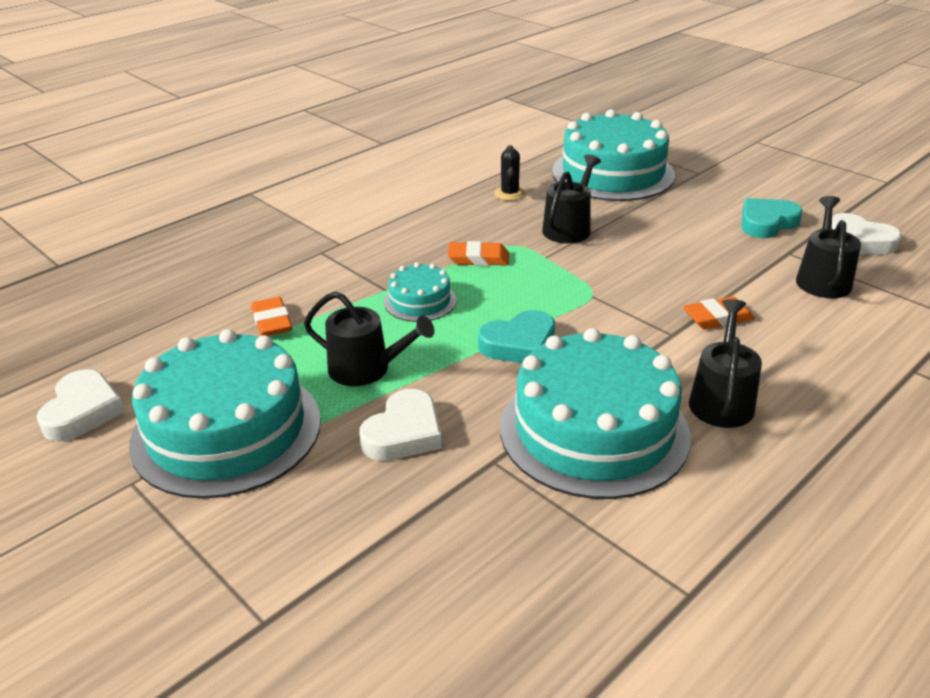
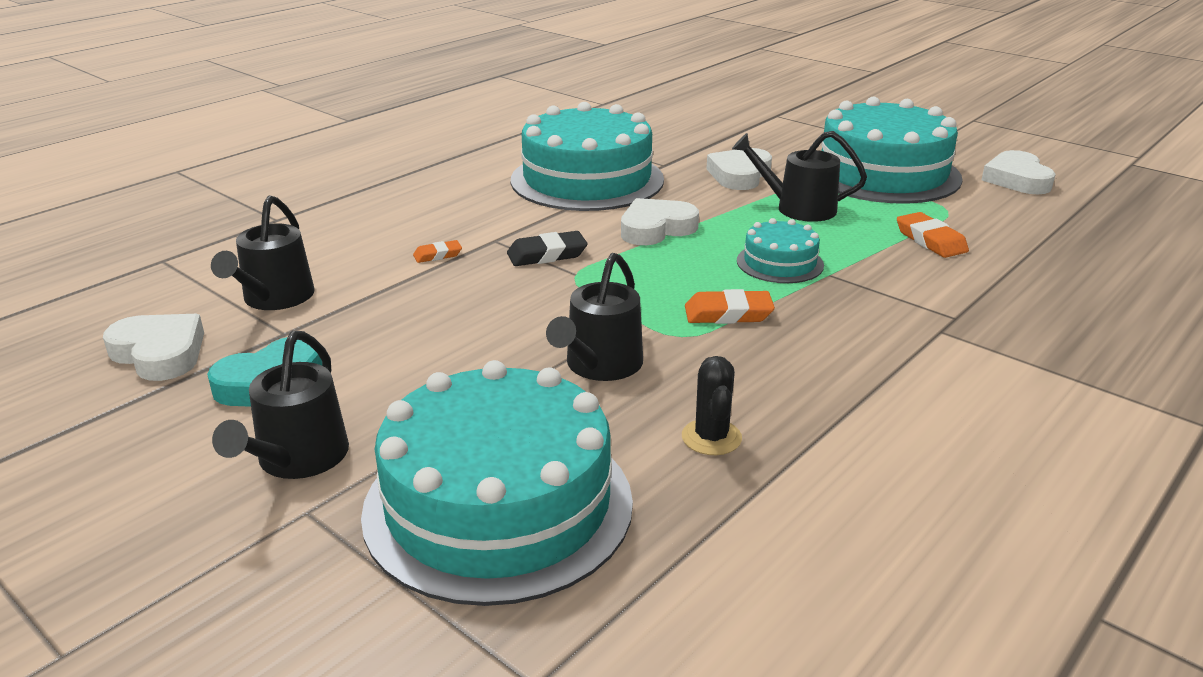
camera: 175 degrees right, 5 degrees down
turquoise heart [478,310,555,363] -> white heart [621,198,699,245]
orange eraser [683,296,755,330] -> orange eraser [413,240,462,263], size x0.61
black watering can [689,299,762,428] -> black watering can moved to [212,331,349,479]
none -> black eraser [507,231,587,266]

